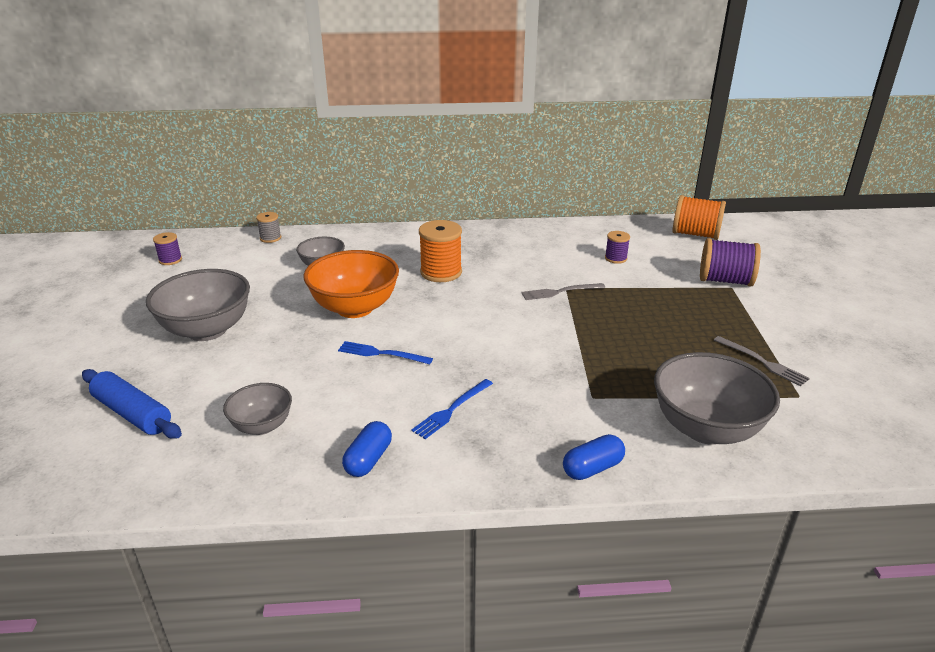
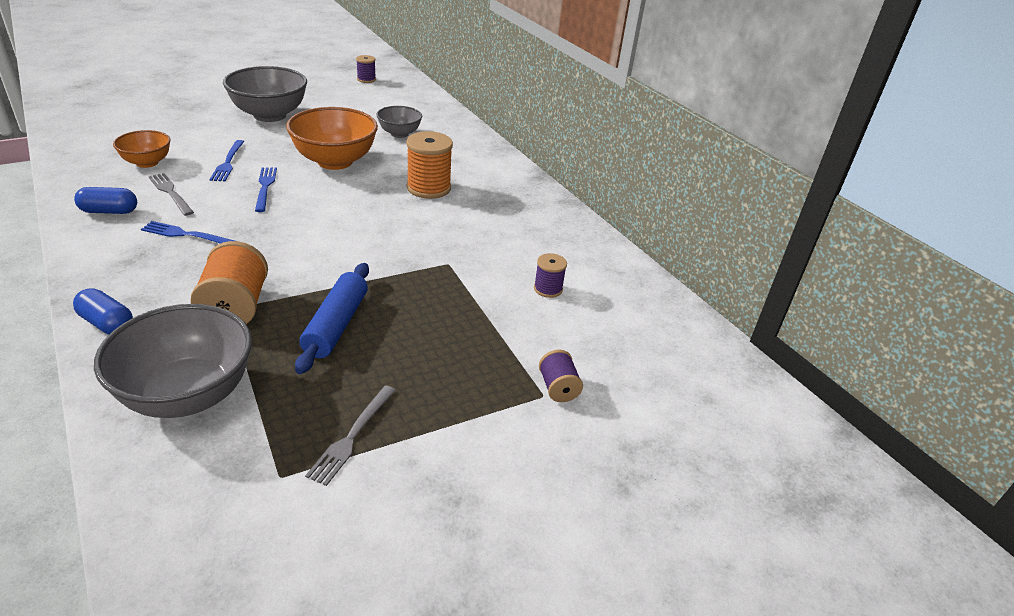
camera: 60 degrees right, 5 degrees up
blue rolling pin [82,369,182,439] -> blue rolling pin moved to [295,263,369,374]
grey bowl [223,383,292,435] -> orange bowl [113,130,171,168]
grey spool [256,212,281,243] -> none
grey fork [521,283,605,300] -> grey fork moved to [149,173,194,216]
orange spool [672,195,726,240] -> orange spool moved to [190,241,268,324]
purple spool [700,238,761,287] -> purple spool [539,350,583,402], size x0.55
none -> blue fork [210,140,244,181]

